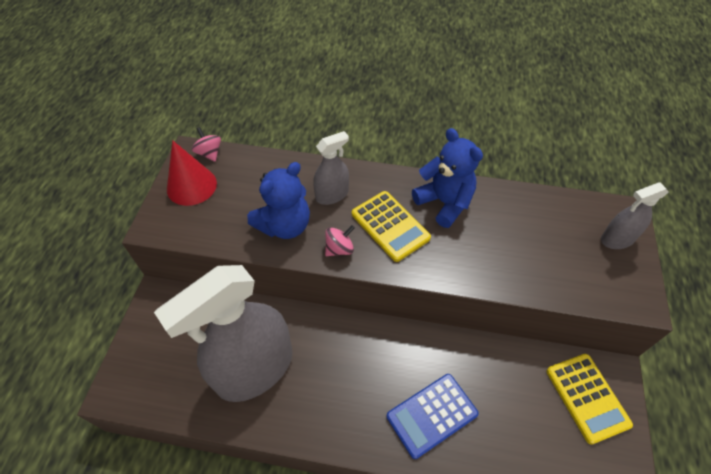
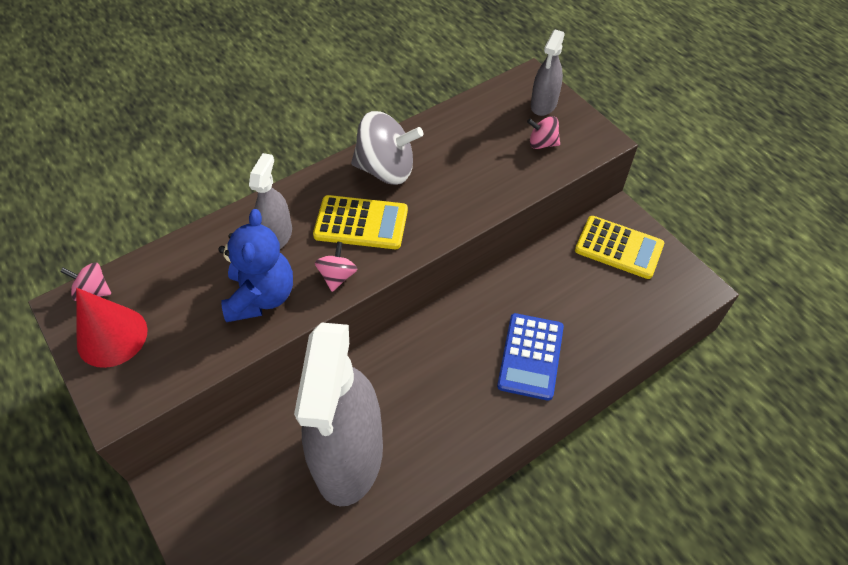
camera: 45 degrees left, 0 degrees up
blue teddy bear [412,128,483,228] -> grey spinning top [351,111,423,185]
none -> pink spinning top [527,116,560,149]

